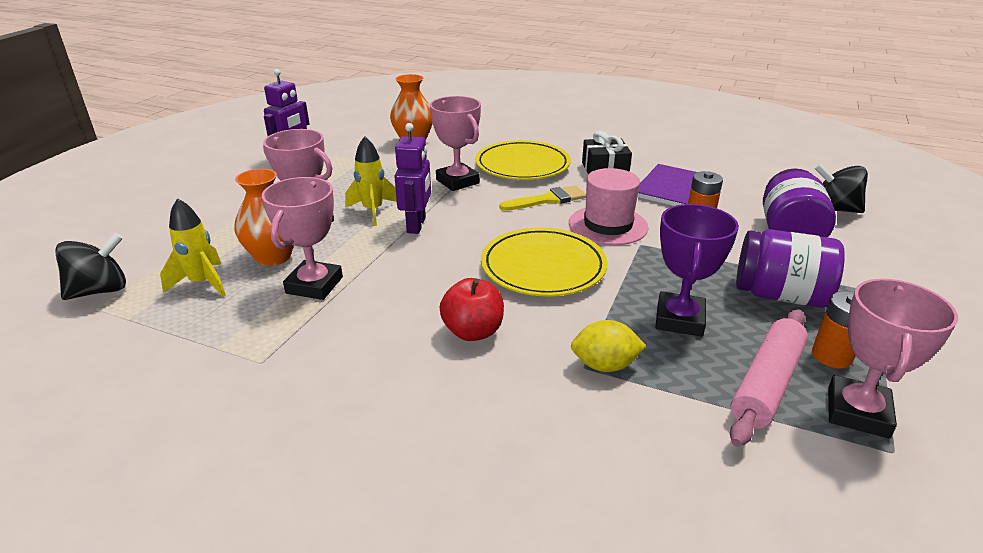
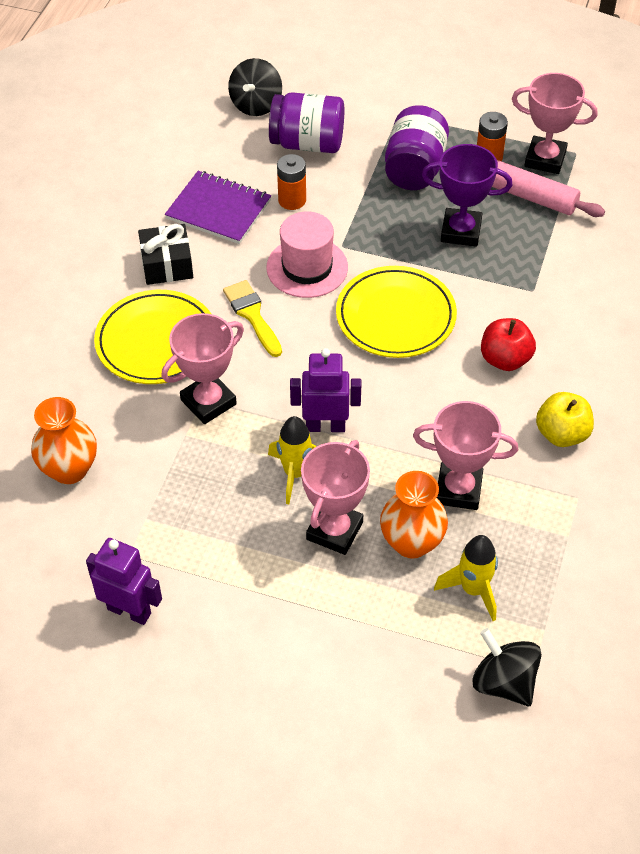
camera: 95 degrees left, 20 degrees up
yellow lemon [571,320,646,372] -> none
none -> yellow apple [536,392,594,447]

